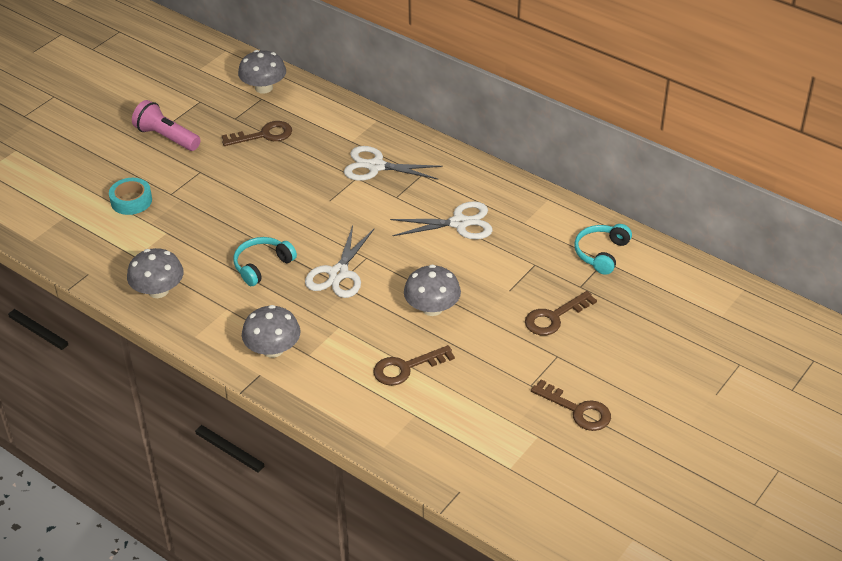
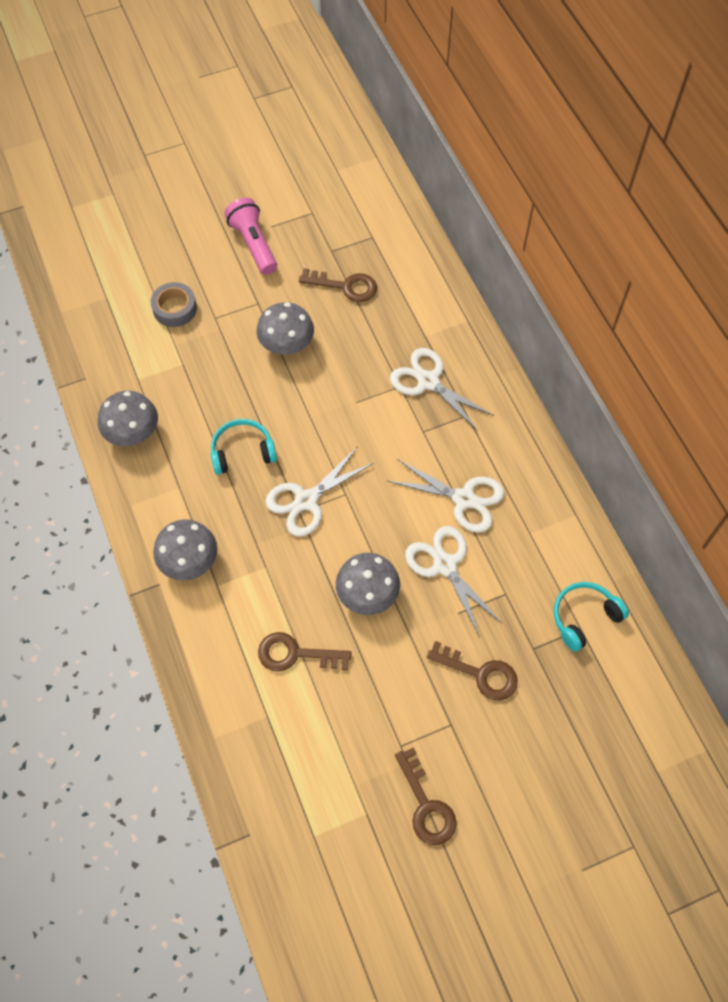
camera: 30 degrees right, 20 degrees up
turquoise tape [109,178,152,215] -> grey tape [151,282,197,327]
grey mushroom [238,50,286,94] -> grey mushroom moved to [256,302,314,355]
brown key [525,291,597,336] -> brown key turned 150 degrees counterclockwise [426,641,518,700]
none -> white scissors [405,526,503,637]

